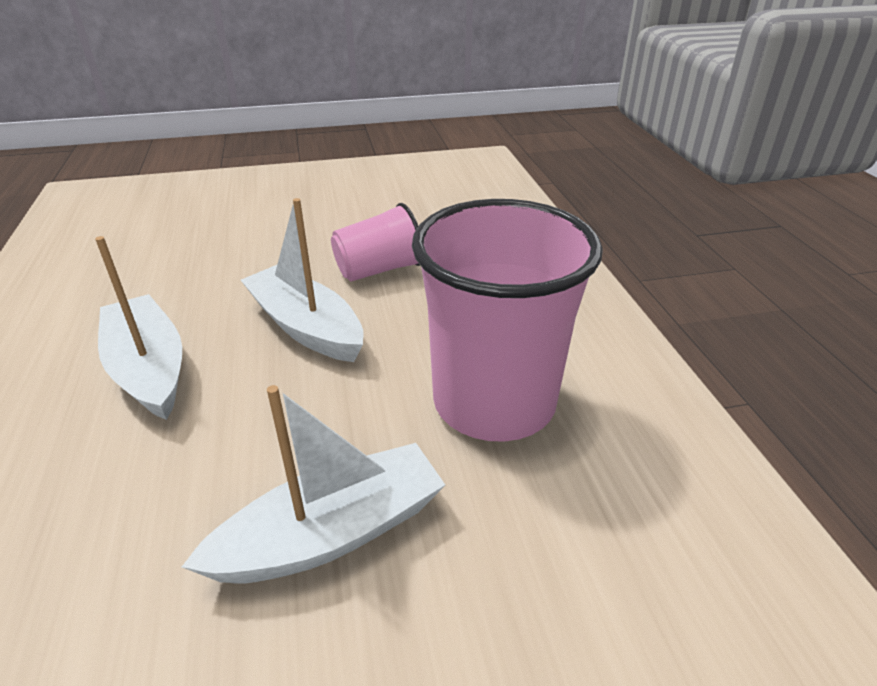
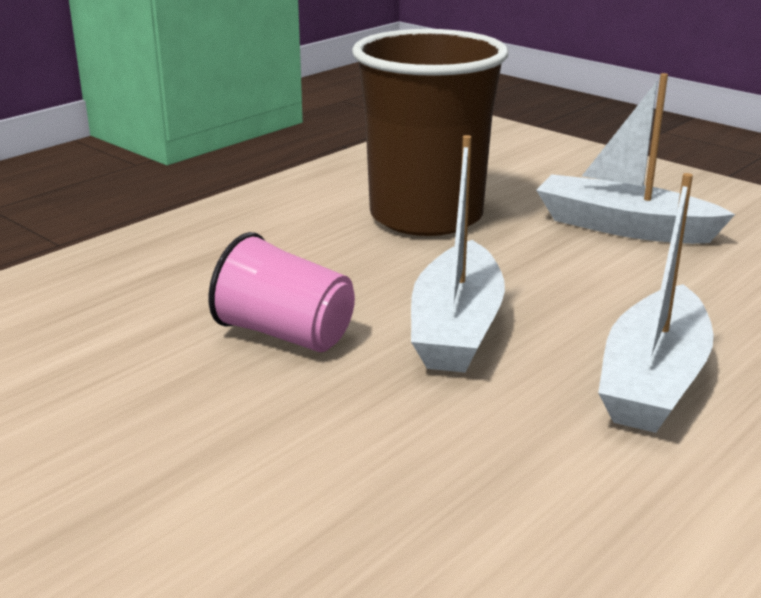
camera: 125 degrees left, 10 degrees down
pink cup [412,199,603,442] -> brown cup [352,29,508,236]

